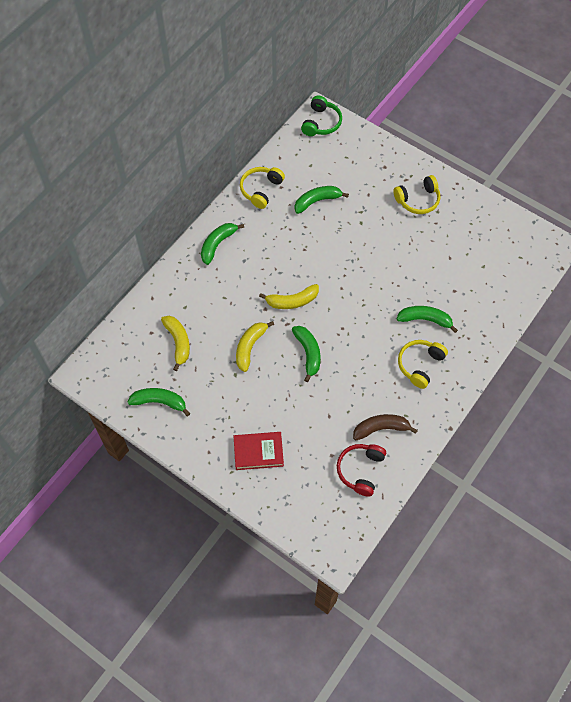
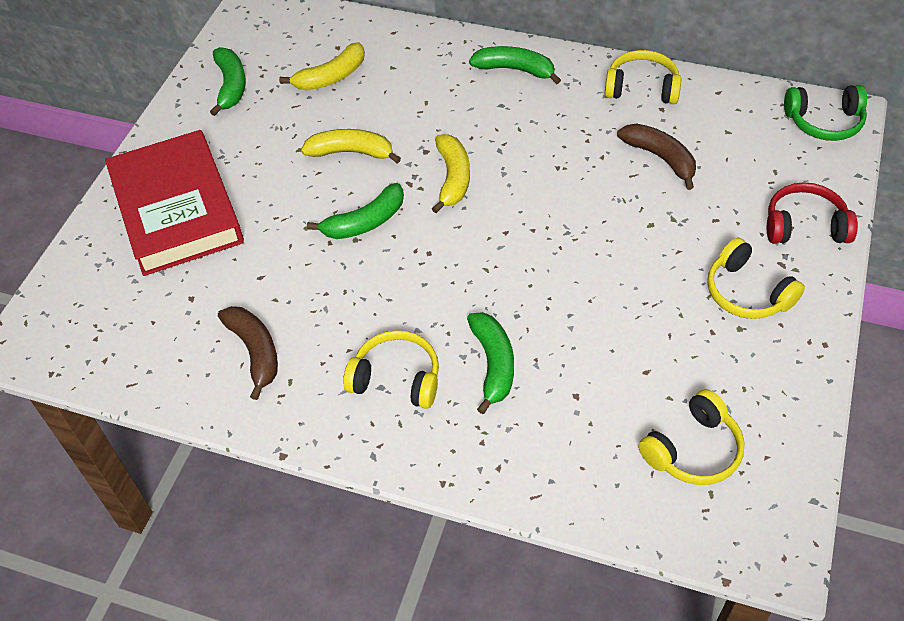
camera: 75 degrees right, 10 degrees down
red book [234,432,284,470] -> red book [105,130,244,276], size x1.88
yellow banana [259,284,319,309] -> yellow banana turned 150 degrees counterclockwise [432,134,470,213]
green banana [295,186,349,214] -> brown banana [617,123,696,190]
red headphones [337,444,386,497] -> red headphones moved to [767,182,858,243]
none -> yellow headphones [638,389,745,485]

